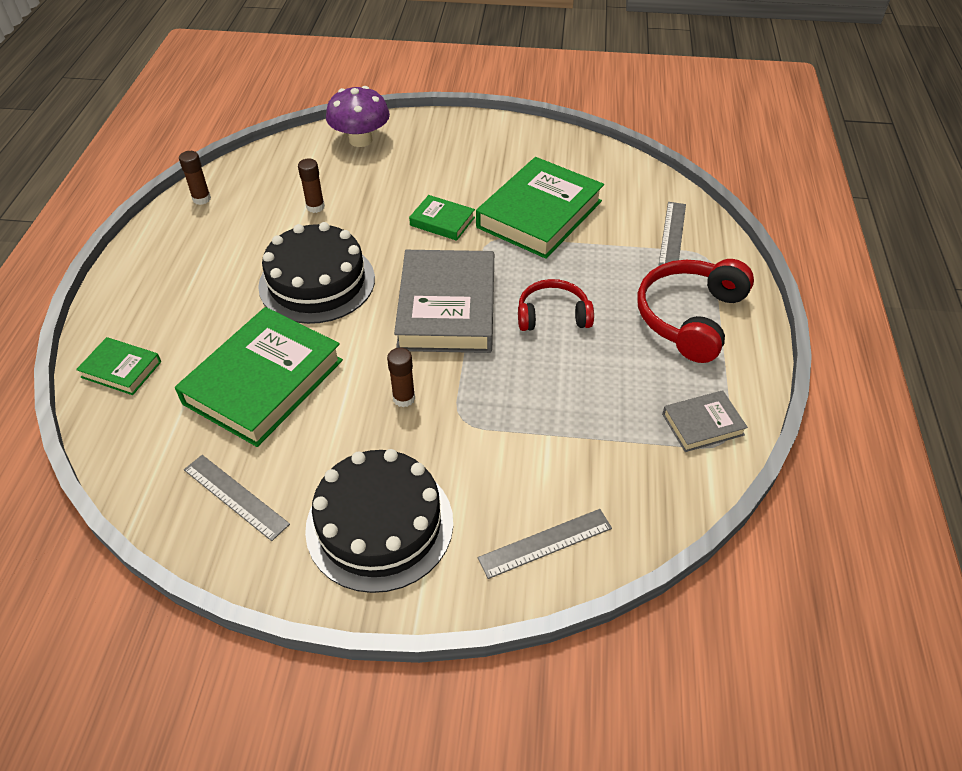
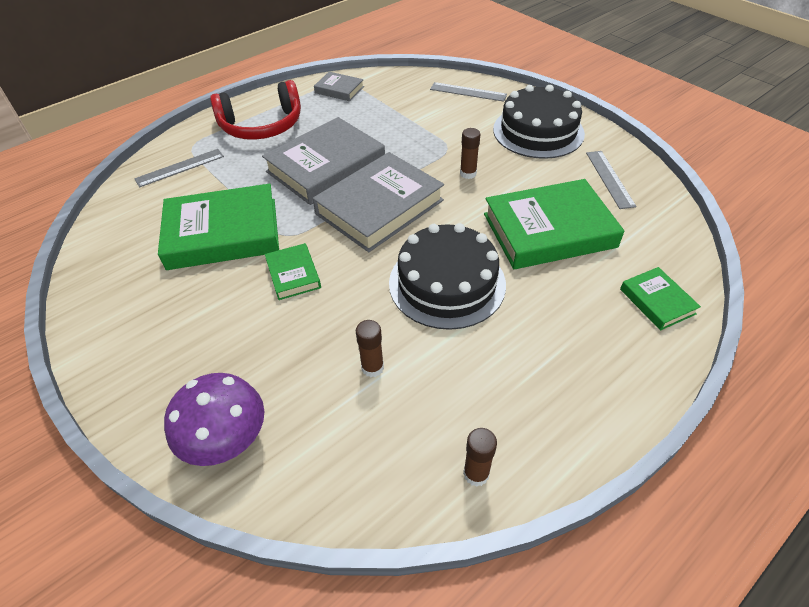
camera: 135 degrees left, 0 degrees up
red headphones [518,279,594,331] -> grey book [262,117,385,205]

